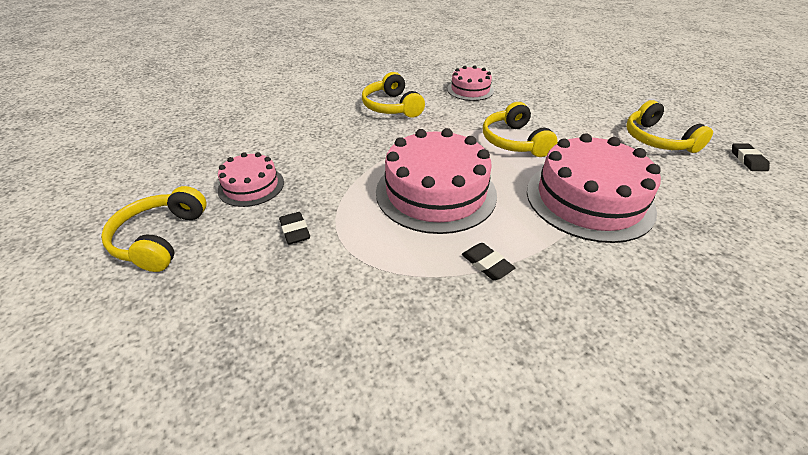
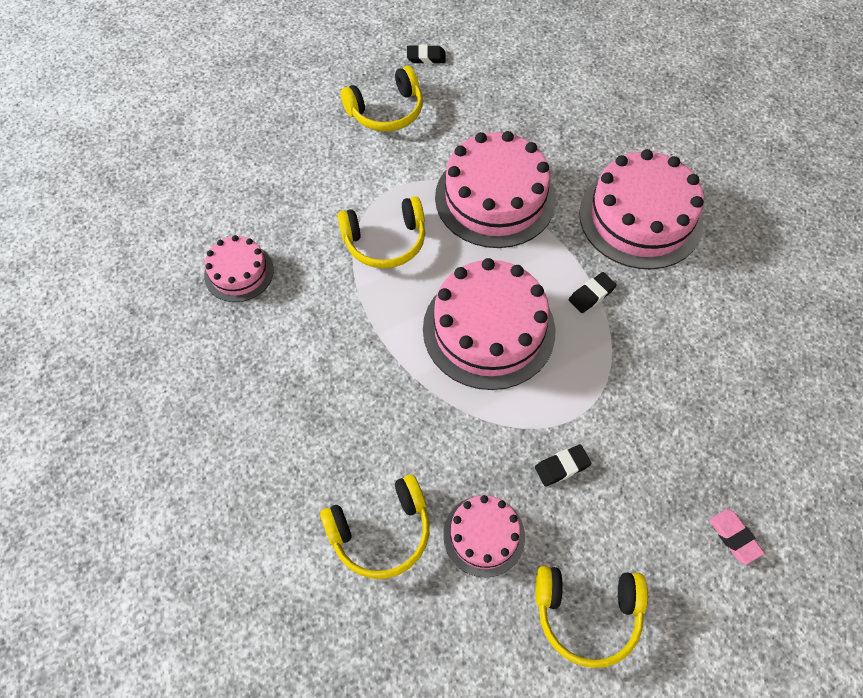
camera: 90 degrees left, 20 degrees up
yellow headphones [362,72,425,118] -> yellow headphones moved to [320,475,430,579]
none -> pink cake [579,149,704,269]
none -> pink eraser [709,509,764,565]

